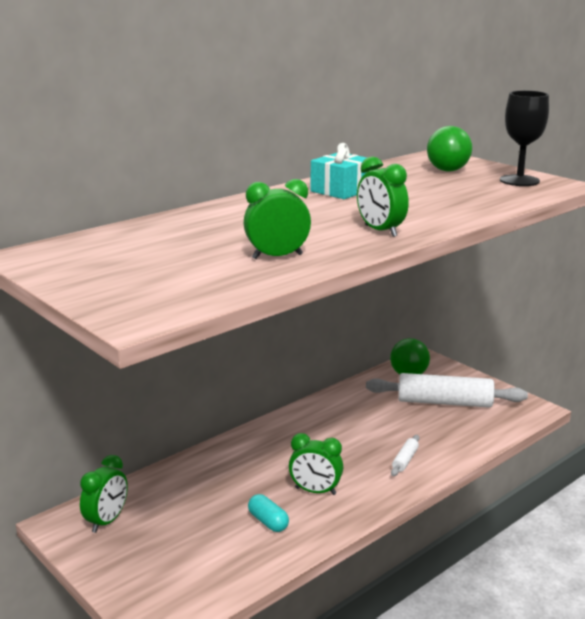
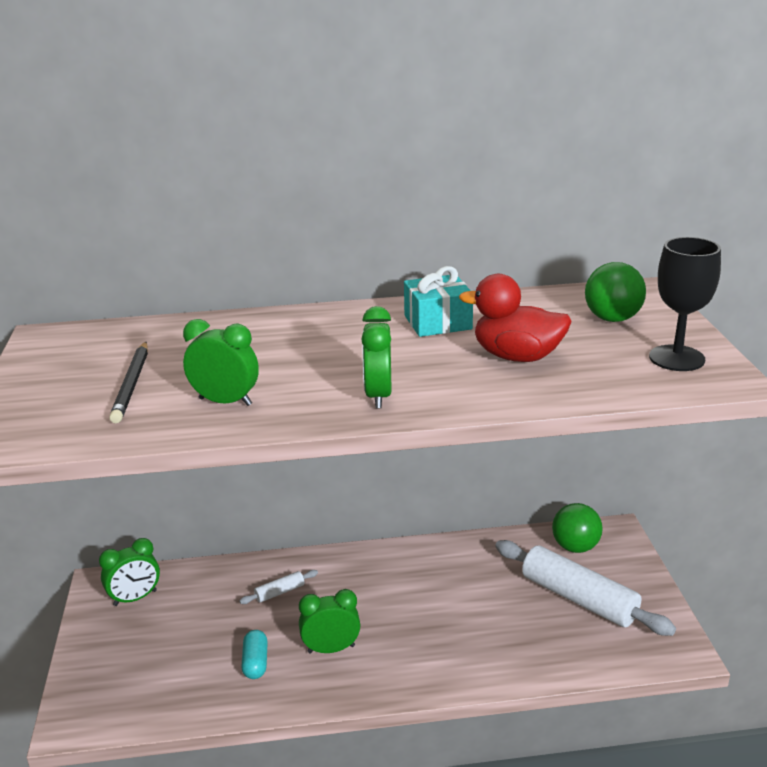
camera: 35 degrees right, 5 degrees up
green clock [289,433,343,495] -> green clock turned 120 degrees clockwise [299,589,360,654]
white rolling pin [391,435,419,476] -> white rolling pin moved to [239,570,318,604]
none -> black pencil [109,342,148,423]
none -> red duck [459,274,572,362]

